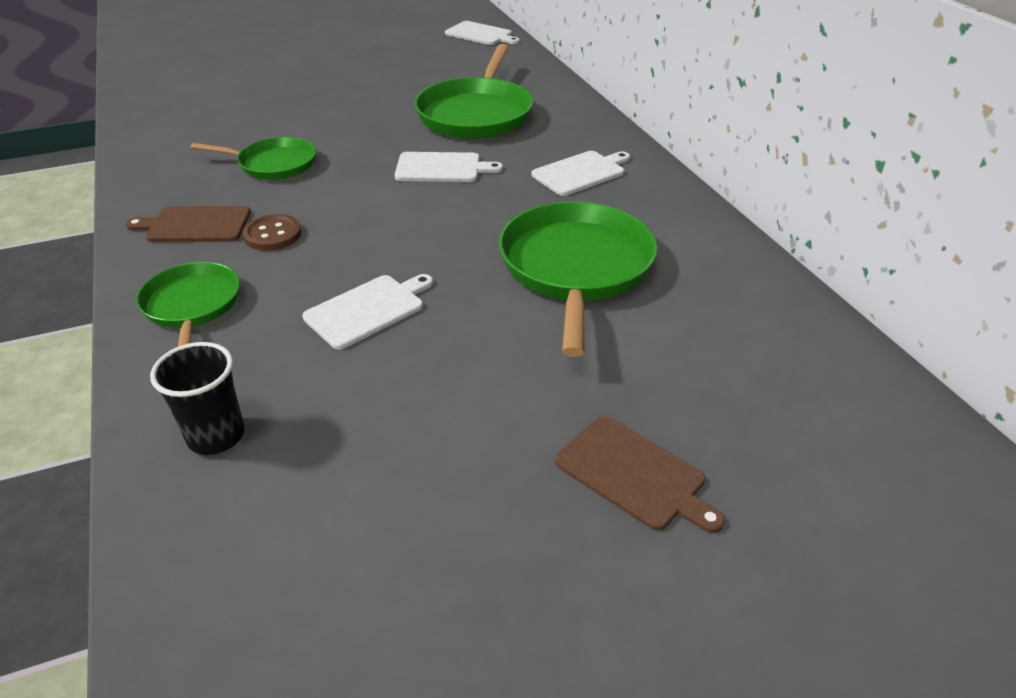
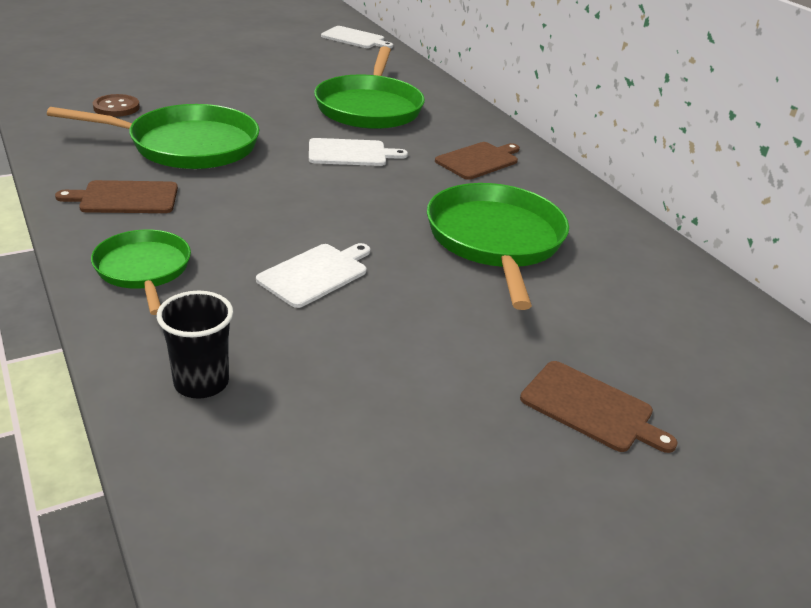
camera: 10 degrees left, 5 degrees down
green pan [191,137,316,180] -> green pan [47,104,260,169], size x1.69
brown button [242,214,301,251] -> brown button moved to [93,94,140,117]
white cutting board [531,151,630,196] -> brown cutting board [435,142,520,180]

